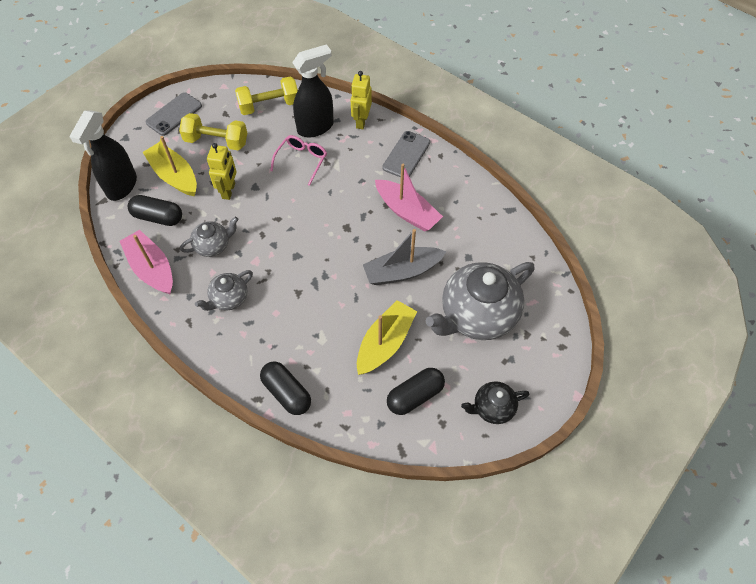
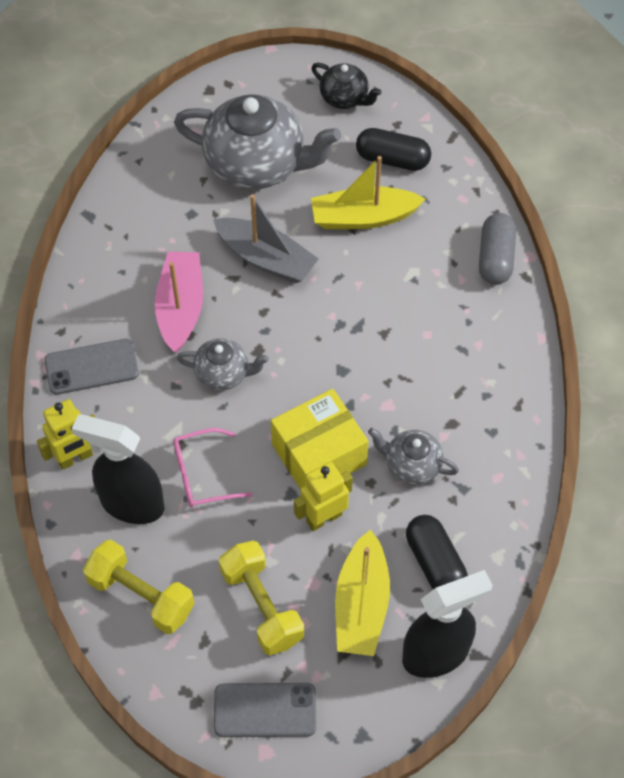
camera: 130 degrees left, 0 degrees up
pink boat [120,230,173,295] -> none
grey teapot [195,270,253,311] -> grey teapot moved to [177,338,269,391]
black capsule [260,362,311,415] -> grey capsule [479,213,516,285]
none -> yellow box [271,389,369,489]

